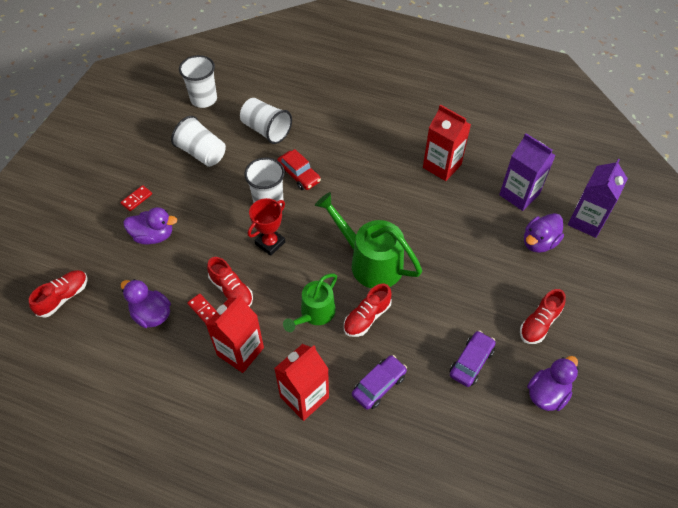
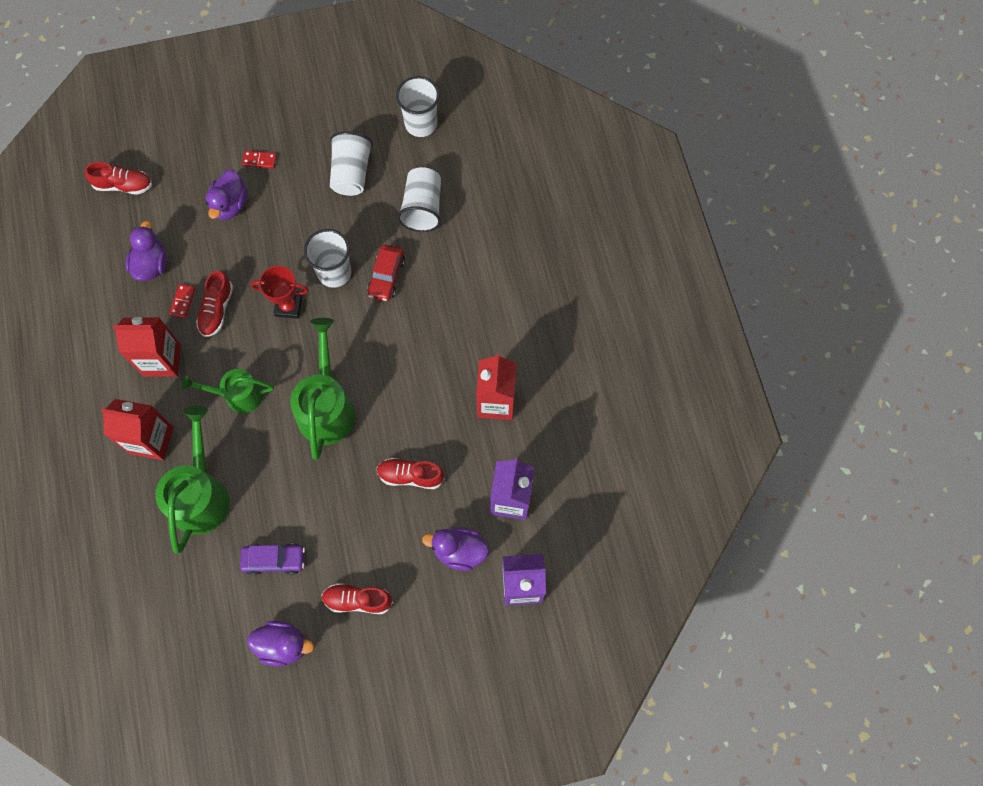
camera: 55 degrees right, 15 degrees up
purple duck [123,207,177,244] -> purple duck turned 45 degrees clockwise [206,170,248,220]
red shoe [344,284,392,337] -> red shoe moved to [377,458,445,489]
purple car [352,355,407,410] -> green watering can [155,406,230,553]

